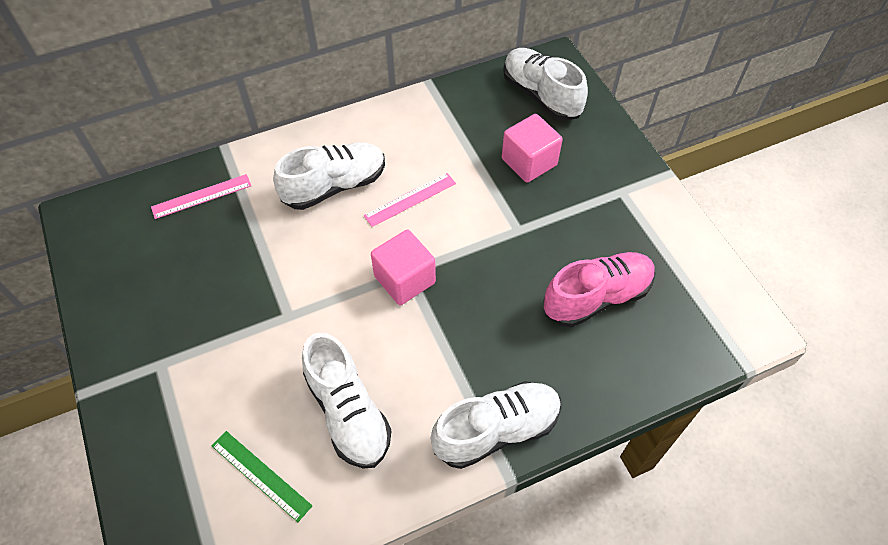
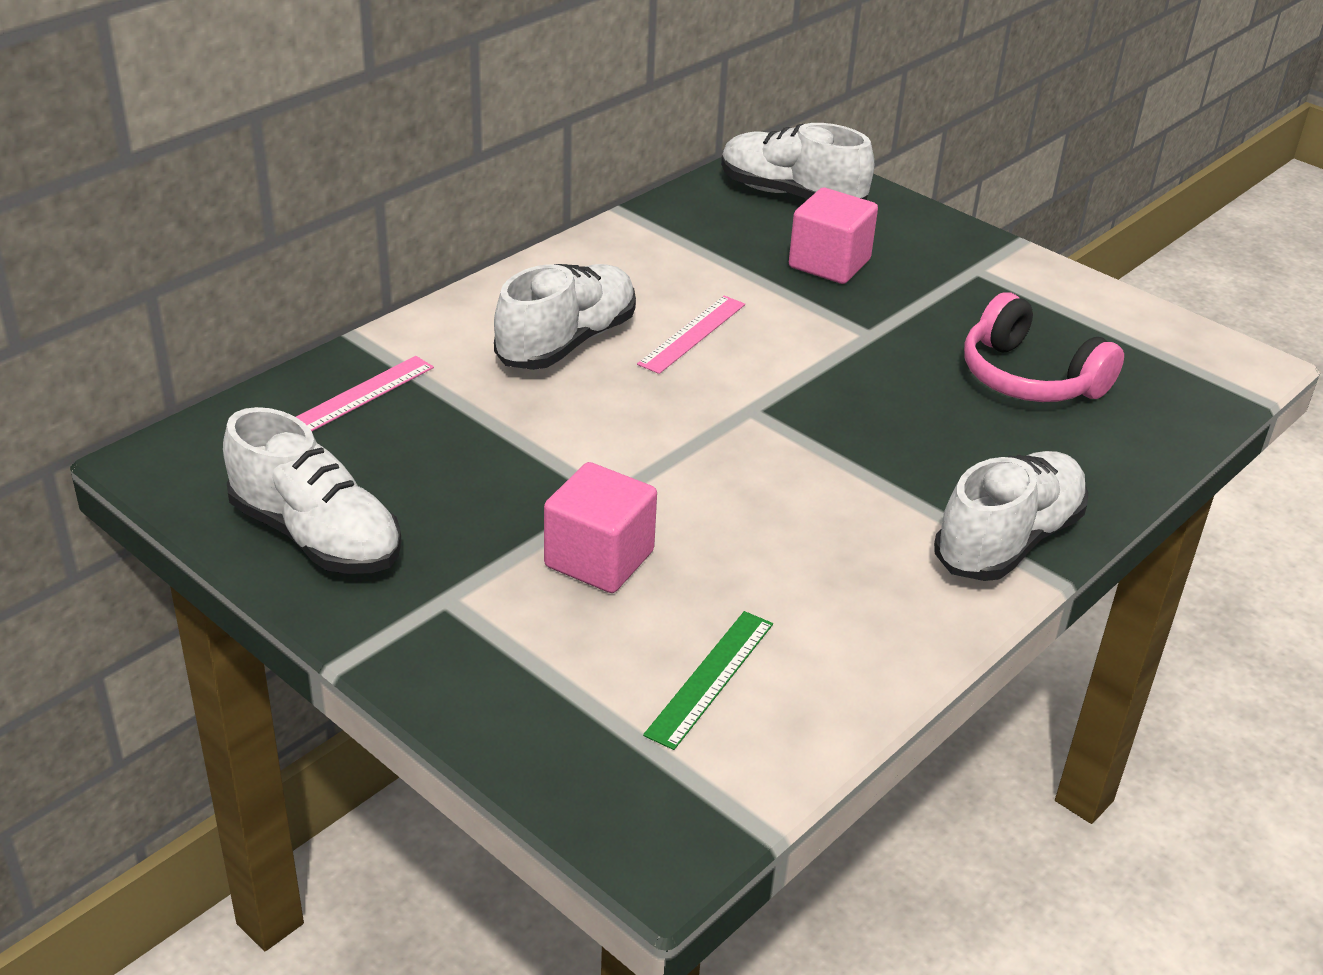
camera: 25 degrees left, 20 degrees down
green ruler [212,431,312,522] -> green ruler turned 75 degrees counterclockwise [643,611,773,750]
white shoe [302,332,391,468] -> white shoe moved to [223,407,402,574]
pink cube [371,230,436,305] -> pink cube moved to [544,462,657,593]
pink shoe [544,252,656,327] -> pink headphones [964,292,1124,402]

